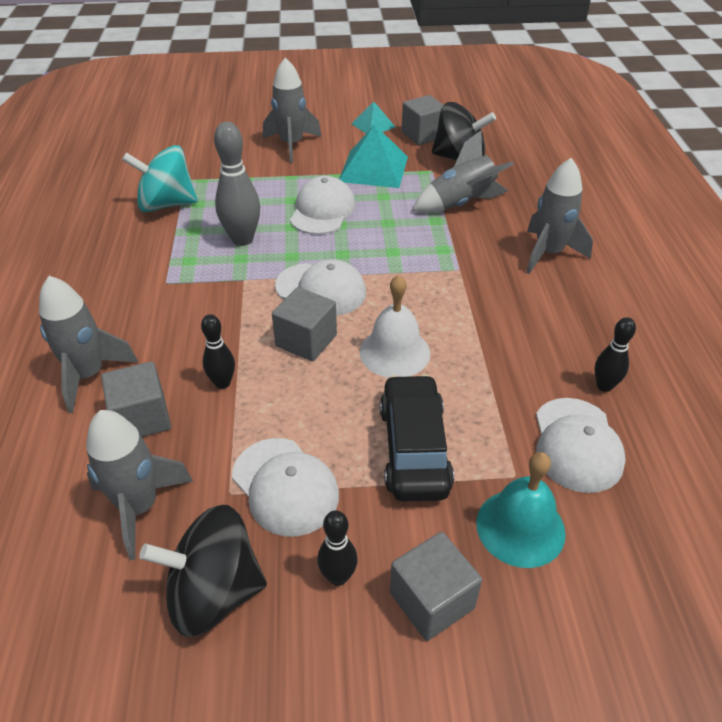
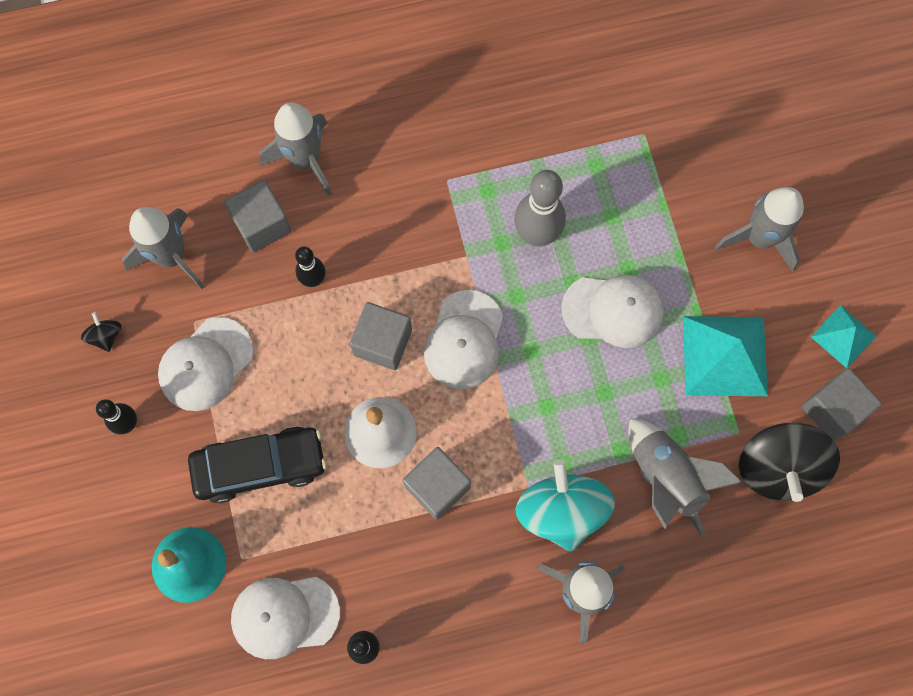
camera: 80 degrees right, 30 degrees up
turquoise spinning top [122,145,198,212] -> turquoise spinning top moved to [516,459,615,552]
black spinning top [139,505,267,637] -> black spinning top [81,312,121,352], size x0.44
grey cube [390,532,482,641] -> grey cube moved to [403,447,471,520]

